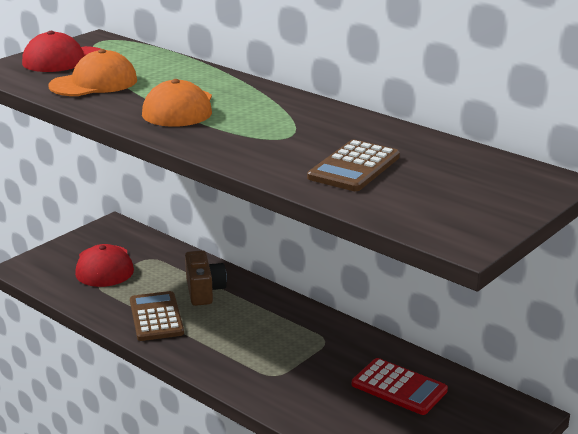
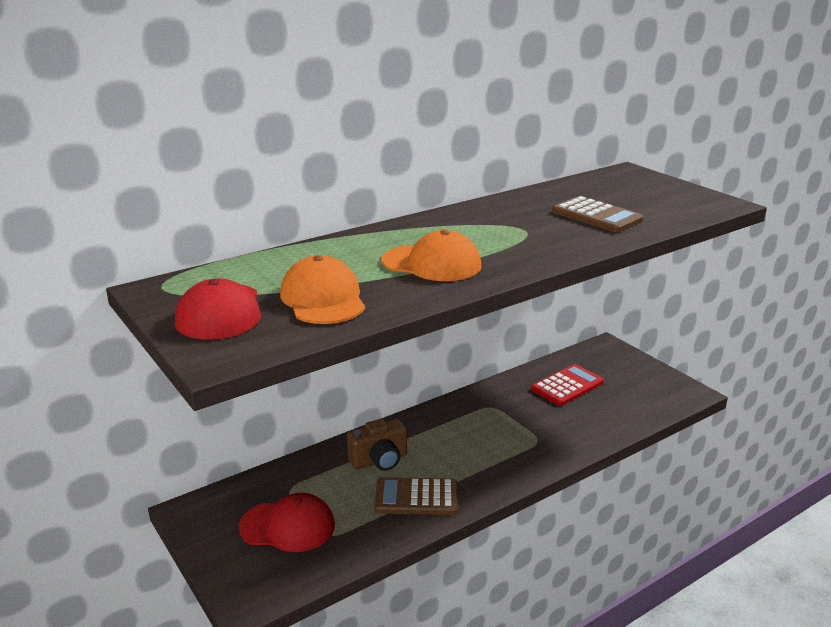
camera: 75 degrees left, 0 degrees up
brown camera [185,250,227,306] -> brown camera turned 150 degrees clockwise [347,419,407,471]

